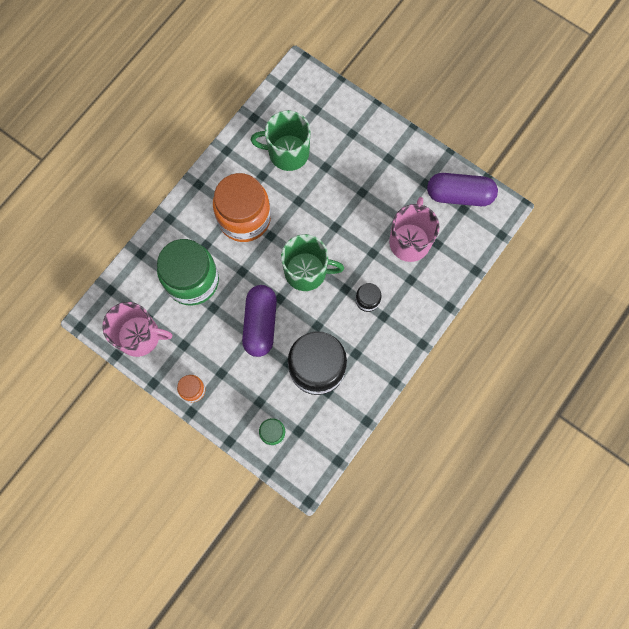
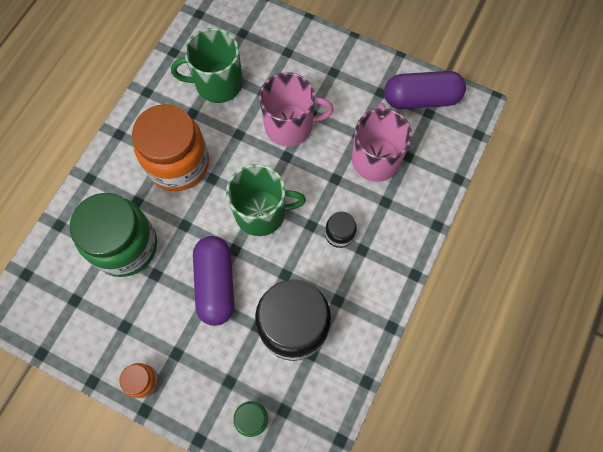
camera: 10 degrees left, 5 degrees down
pink mug [102,302,172,357] -> pink mug moved to [259,72,334,147]

